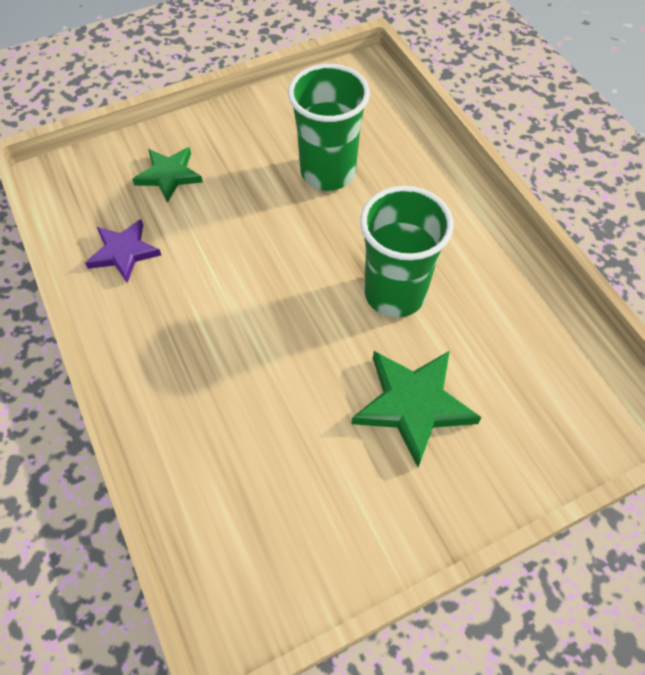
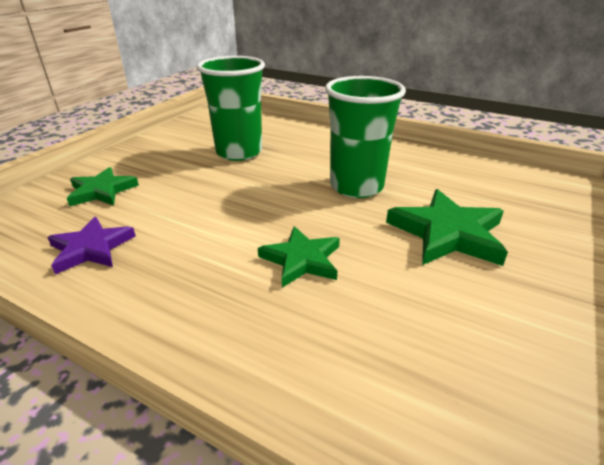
camera: 35 degrees left, 25 degrees down
none -> green star [258,226,340,287]

